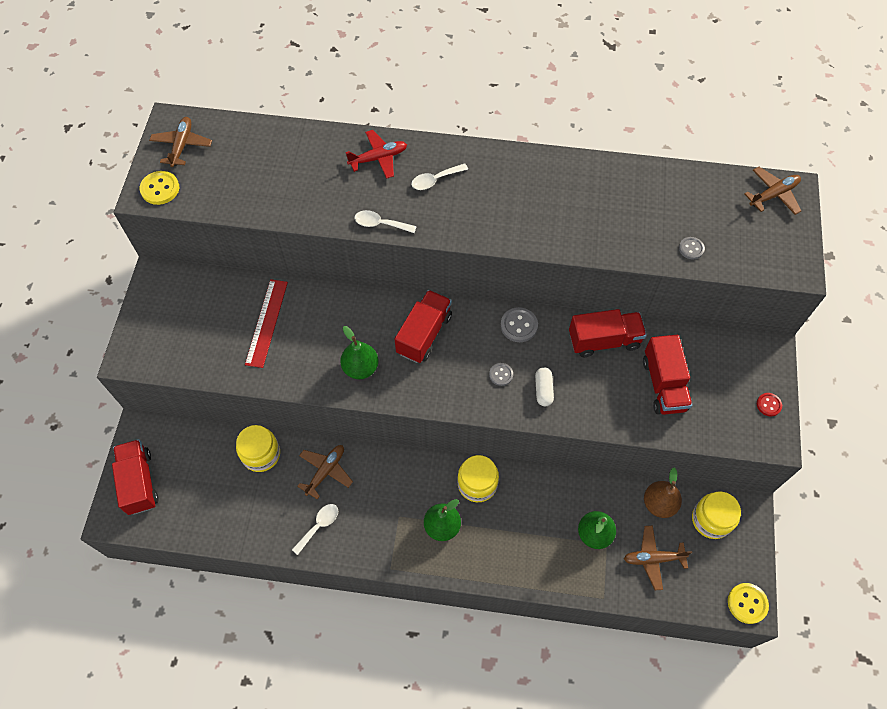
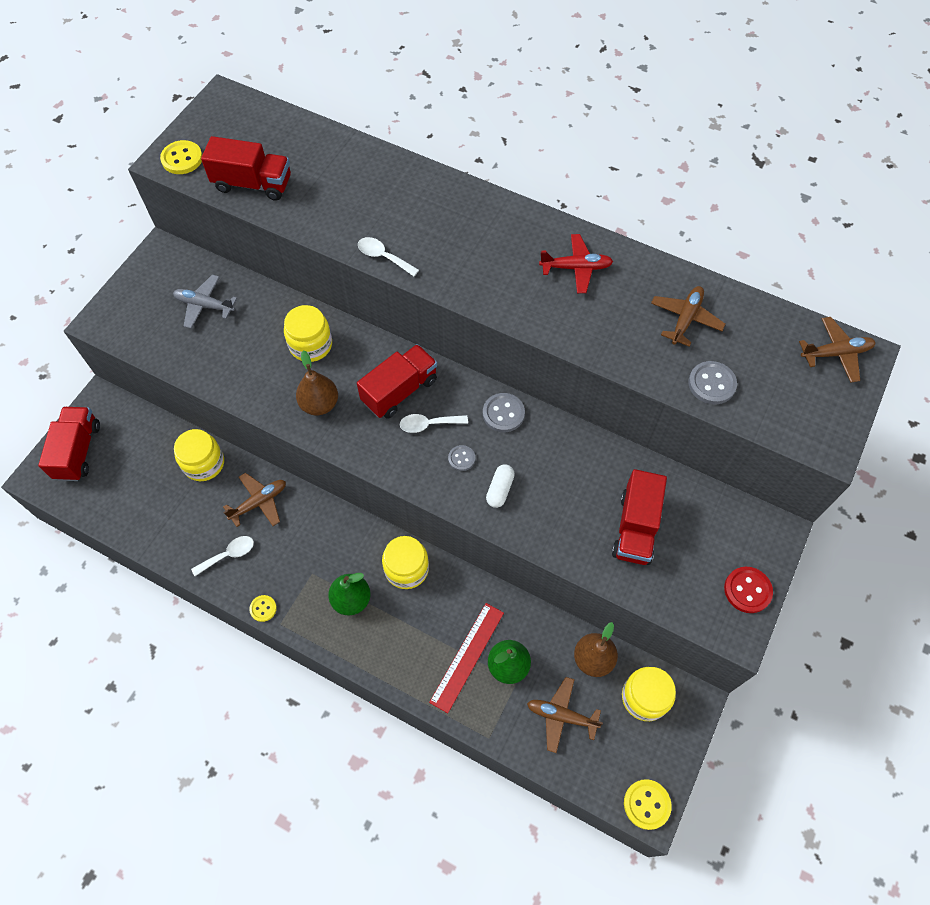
camera: 20 degrees right, 0 degrees up
brown plane [149,117,212,167] -> brown plane moved to [651,286,726,347]
red ruler [245,279,288,368] -> red ruler moved to [429,603,504,713]
green pear [340,326,379,379] -> brown pear [296,350,338,415]
red plane [346,130,407,179] -> red plane moved to [539,234,613,293]
white spoon [411,163,468,190] -> white spoon moved to [400,414,468,433]
red truck [569,309,647,357] -> red truck moved to [201,136,291,201]
grey button [679,237,705,259] -> grey button [688,361,737,404], size x1.59
red button [757,393,782,416] -> red button [724,567,773,613], size x1.59
none -> grey plane [173,275,237,329]
none -> yellow button [249,595,277,622]
none -> yellow jar [284,305,332,362]

